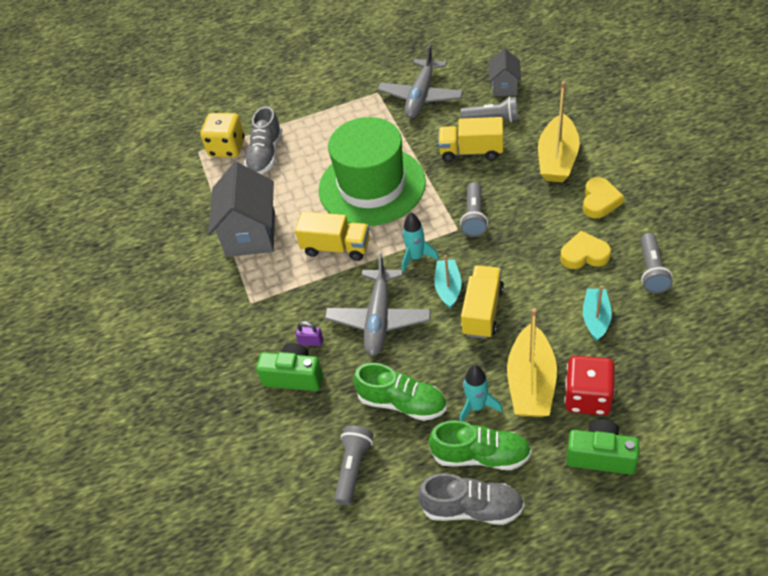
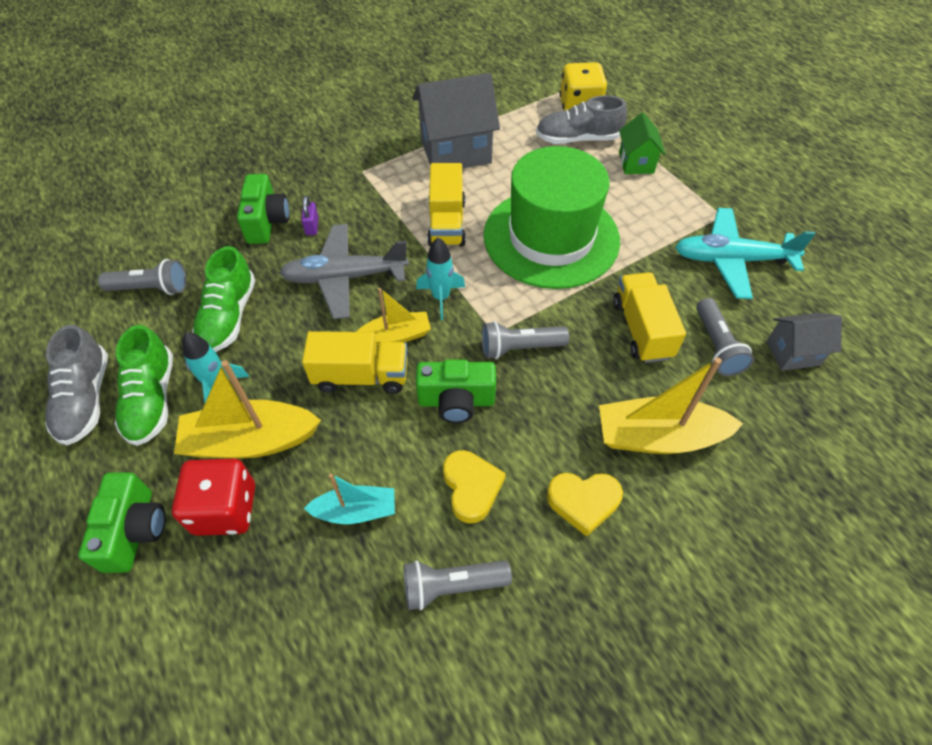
camera: 70 degrees right, 5 degrees up
grey plane [378,44,463,119] -> turquoise plane [675,208,815,299]
turquoise boat [434,255,462,309] -> yellow boat [357,288,431,346]
none -> green camera [416,360,496,423]
none -> green house [619,113,665,174]

